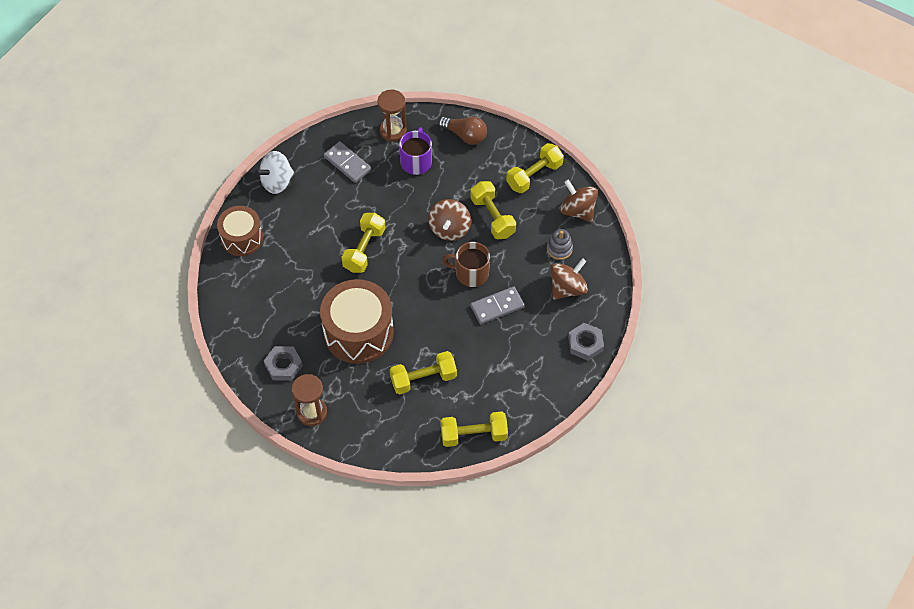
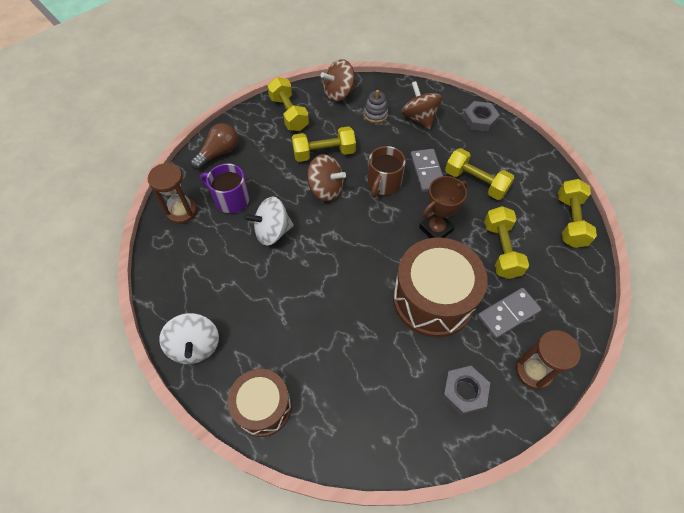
camera: 75 degrees left, 0 degrees up
grey domino [324,141,371,183] -> grey domino moved to [477,288,541,339]
yellow dumbbell [341,213,386,273] -> yellow dumbbell moved to [445,148,514,200]
none -> white spinning top [244,197,294,246]
none -> brown trophy [419,176,468,238]

